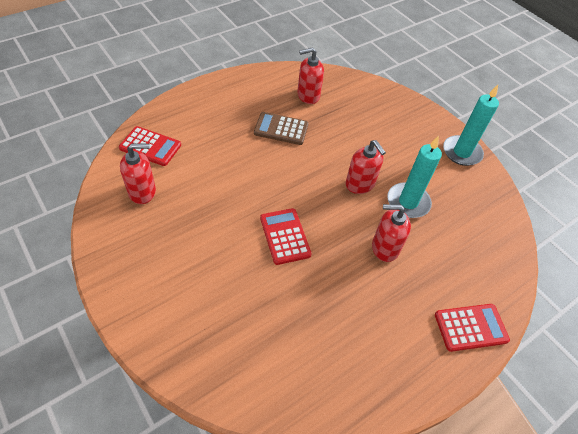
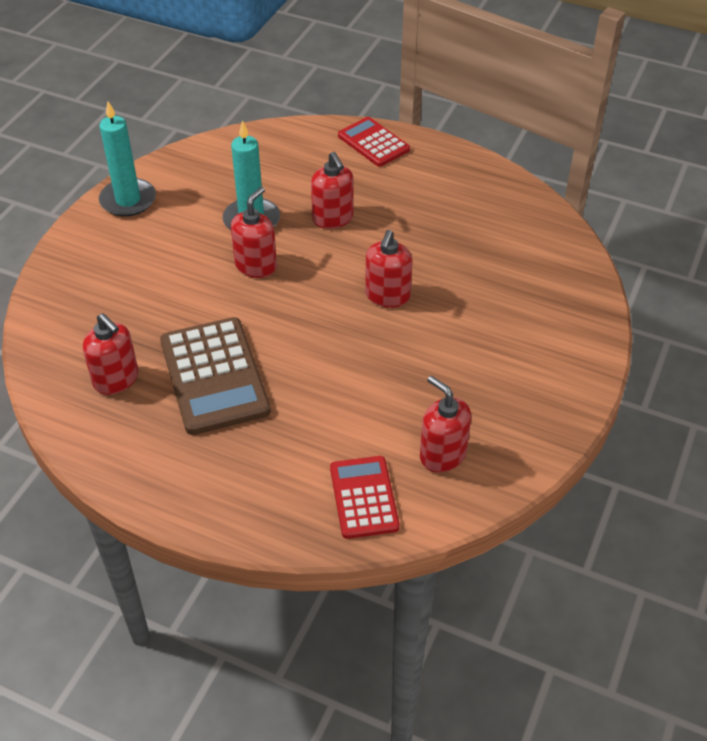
camera: 115 degrees left, 5 degrees down
brown calculator [254,112,309,145] -> brown calculator [160,317,271,435], size x1.62
red calculator [260,208,312,265] -> red soap dispenser [365,230,413,308]

